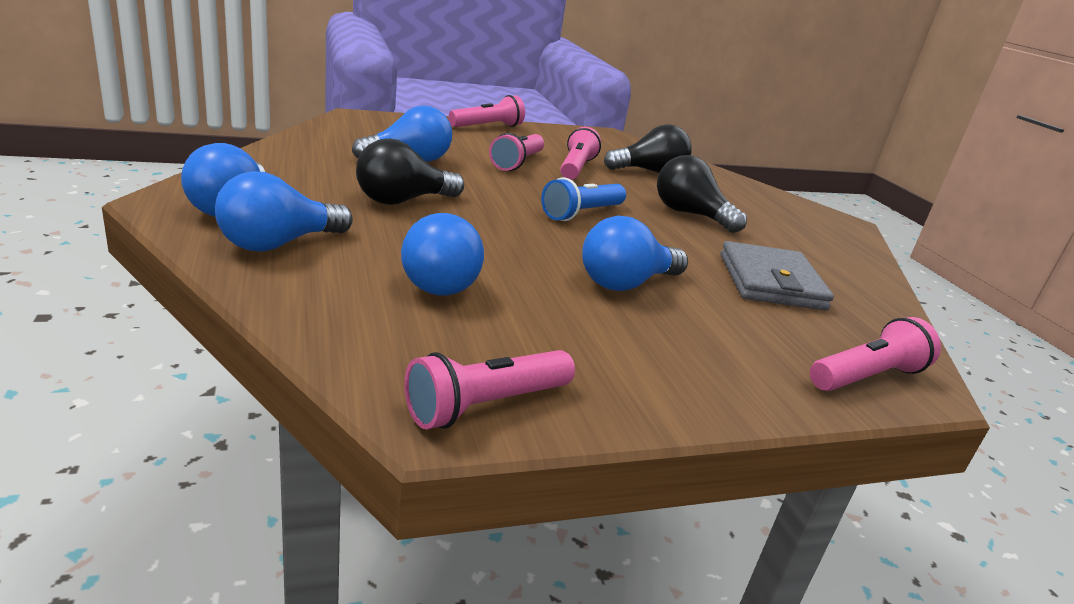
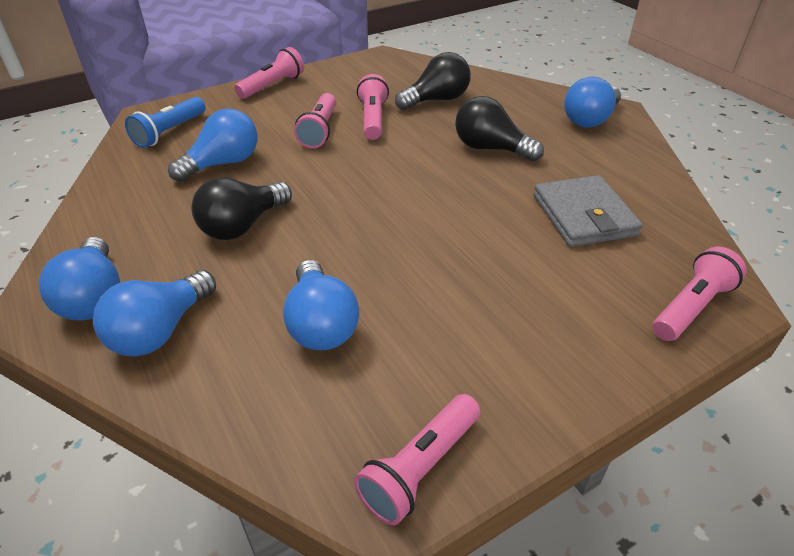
camera: 10 degrees left, 15 degrees up
blue flashlight [541,177,626,221] -> blue flashlight moved to [125,97,206,148]
blue light bulb [582,216,688,291] -> blue light bulb moved to [564,76,621,127]

